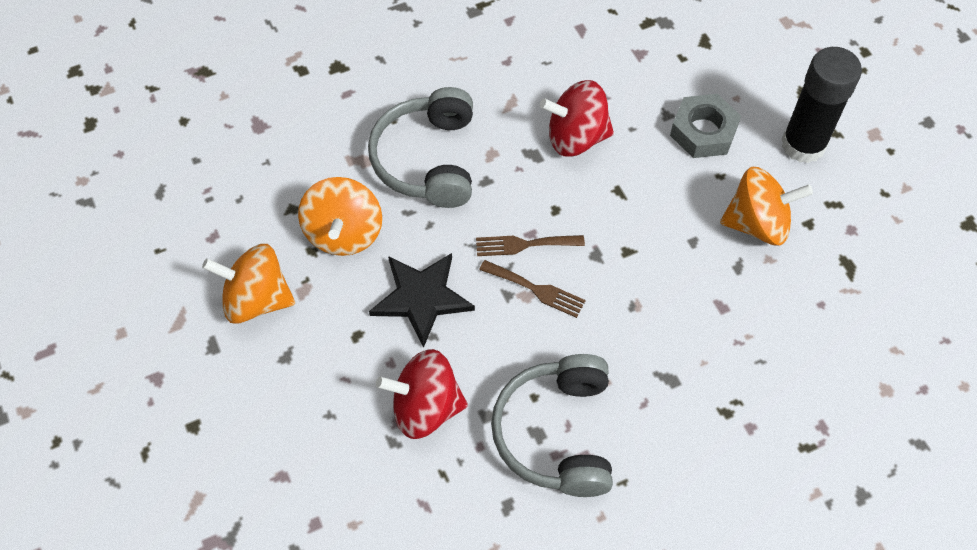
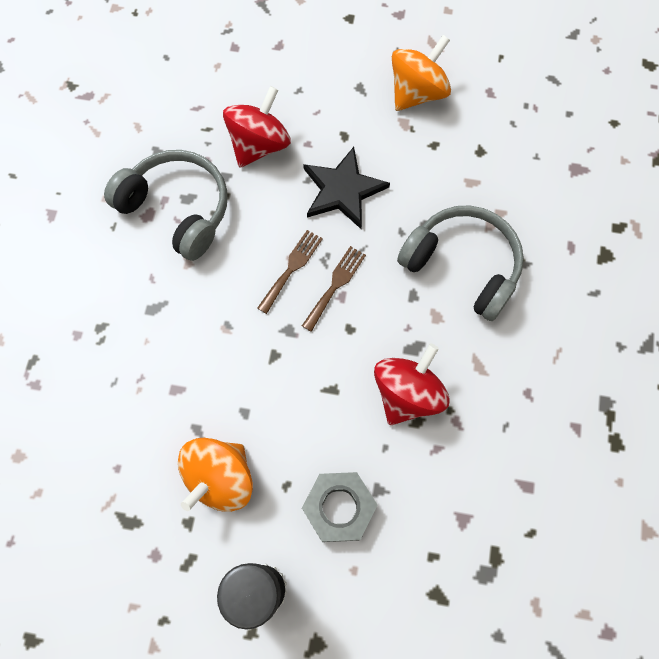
camera: 125 degrees right, 10 degrees up
orange spinning top [298,177,382,256] -> none
brown fork [479,260,586,318] -> brown fork turned 150 degrees clockwise [257,230,323,314]

